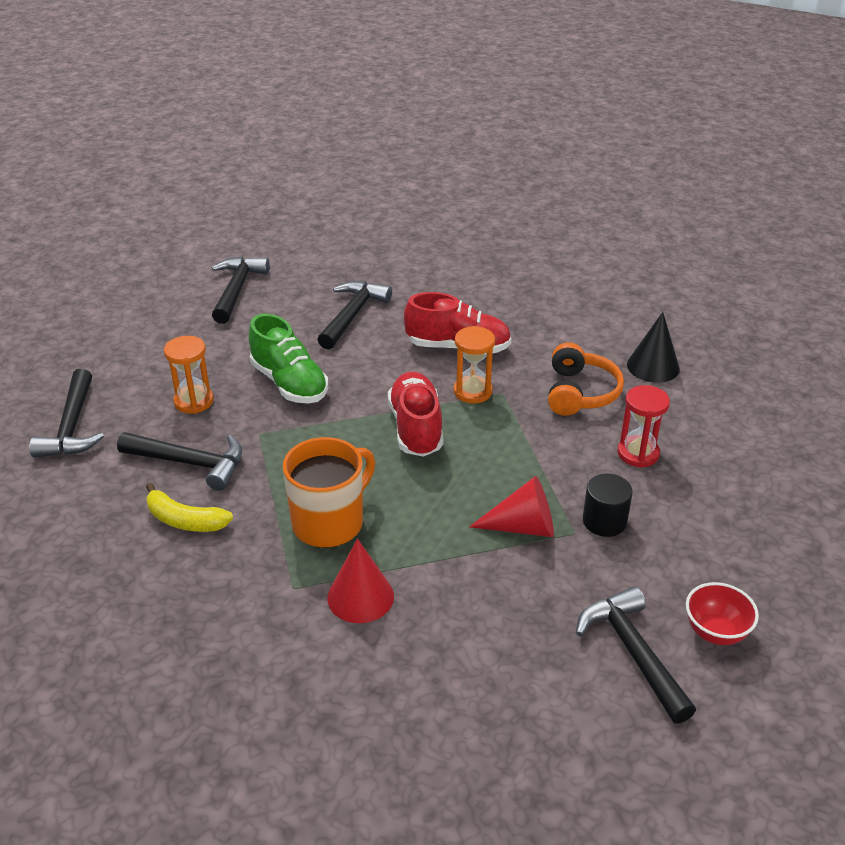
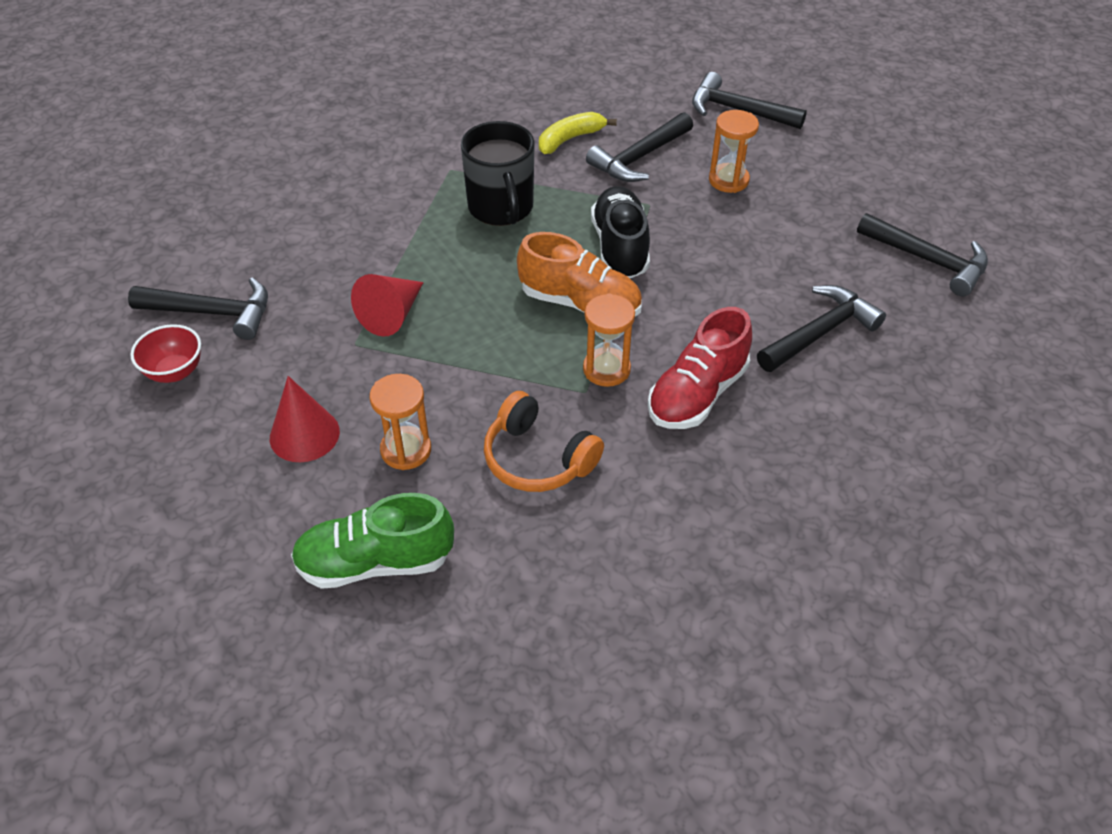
camera: 120 degrees right, 10 degrees up
green shoe [249,314,328,404] -> green shoe moved to [291,493,454,589]
orange mug [283,437,375,548] -> black mug [461,121,535,226]
black hammer [317,281,392,349] -> black hammer turned 90 degrees counterclockwise [757,285,886,372]
red cone [327,539,394,623] -> red cone moved to [270,376,340,462]
red shoe [388,372,443,457] -> orange shoe [517,232,642,317]
black cylinder [583,474,633,537] -> none
red hourglass [618,385,670,468] -> orange hourglass [369,374,431,470]
black cone [627,312,680,383] -> none
none -> black shoe [591,186,650,278]

